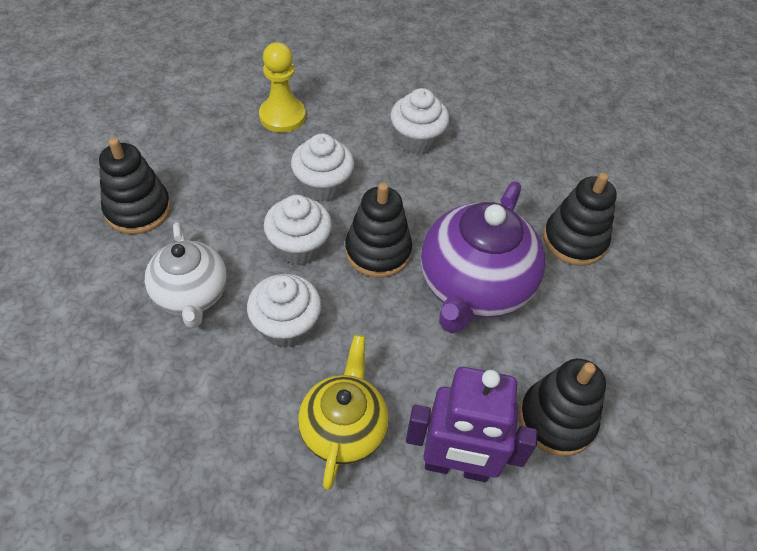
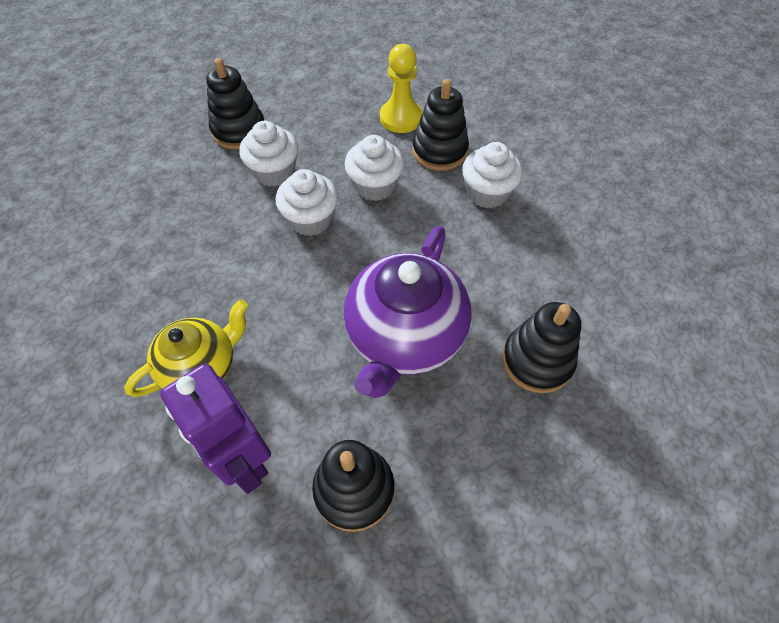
camera: 45 degrees right, 5 degrees up
white teapot [145,222,227,328] -> none
white cupcake [247,274,321,348] -> white cupcake moved to [239,121,298,187]
black stacking toy [345,183,412,278] -> black stacking toy moved to [412,79,469,171]
purple teapot [421,181,545,334] -> purple teapot turned 45 degrees counterclockwise [344,226,472,398]

